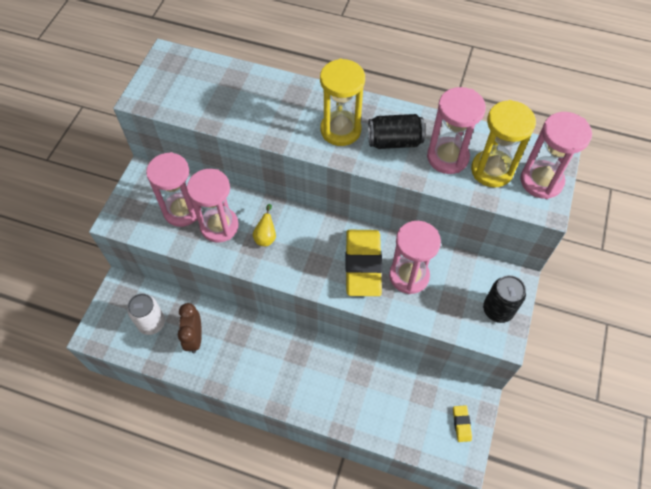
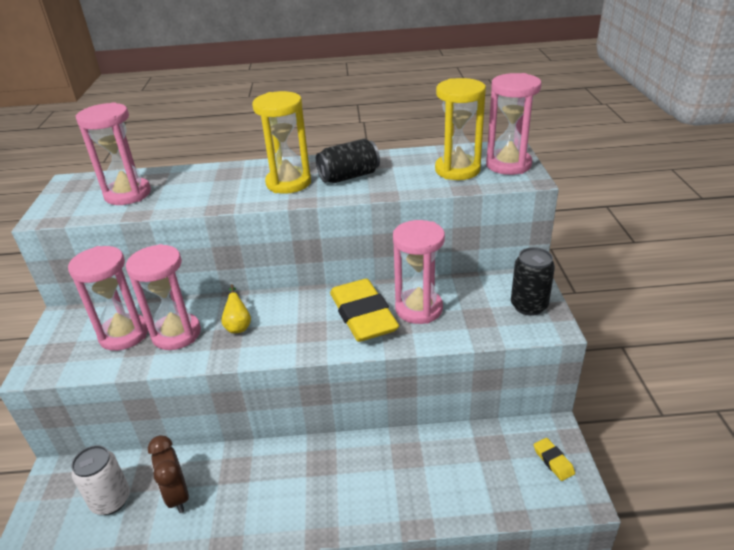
camera: 20 degrees left, 25 degrees down
pink hourglass [427,87,486,174] -> pink hourglass moved to [75,102,151,205]

